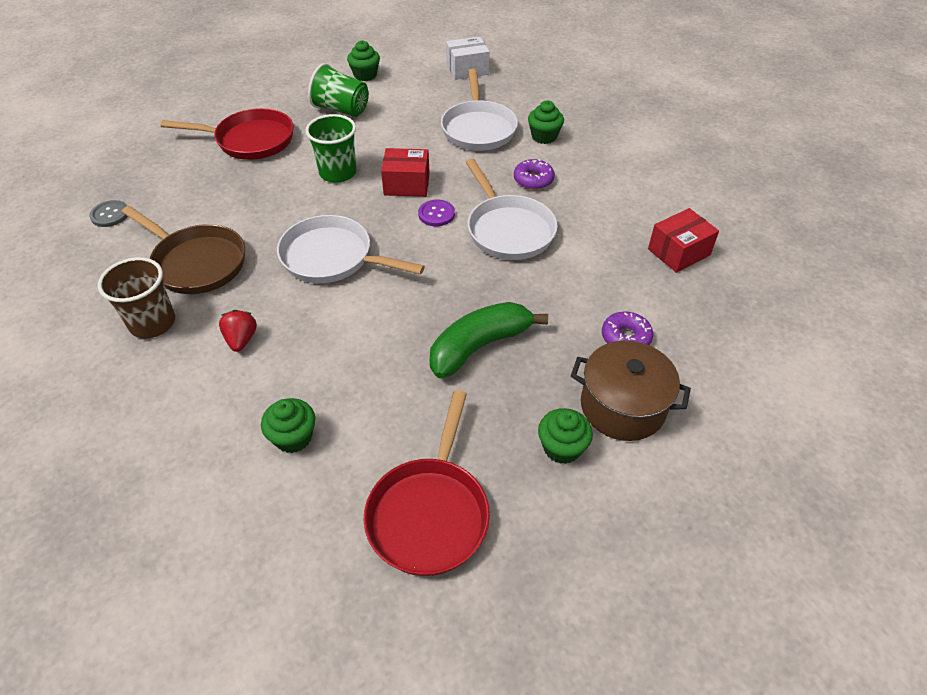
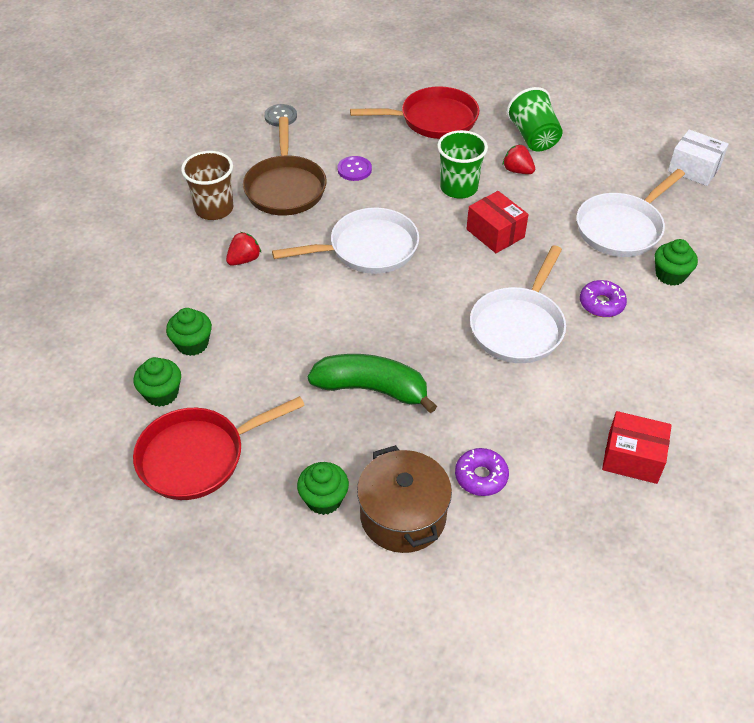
camera: 50 degrees right, 0 degrees up
red pan [160,108,294,160] -> red pan turned 60 degrees counterclockwise [350,86,480,139]
white pan [277,215,425,283] -> white pan turned 90 degrees clockwise [272,208,419,274]
green cupcake [347,40,380,81] -> green cupcake moved to [134,357,181,407]
purple button [418,200,455,226] -> purple button moved to [337,156,372,181]
none -> red strawberry [503,144,535,174]

